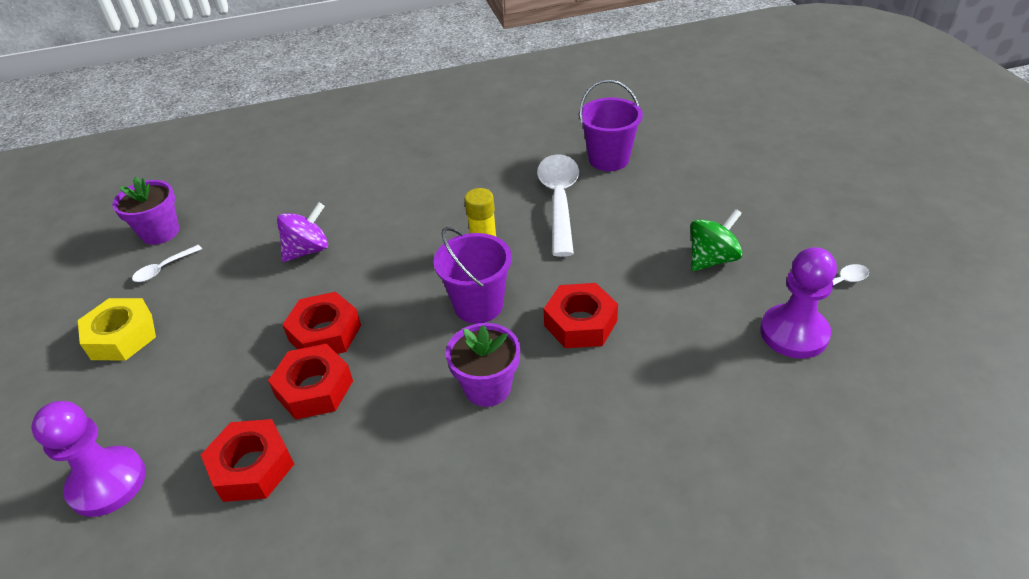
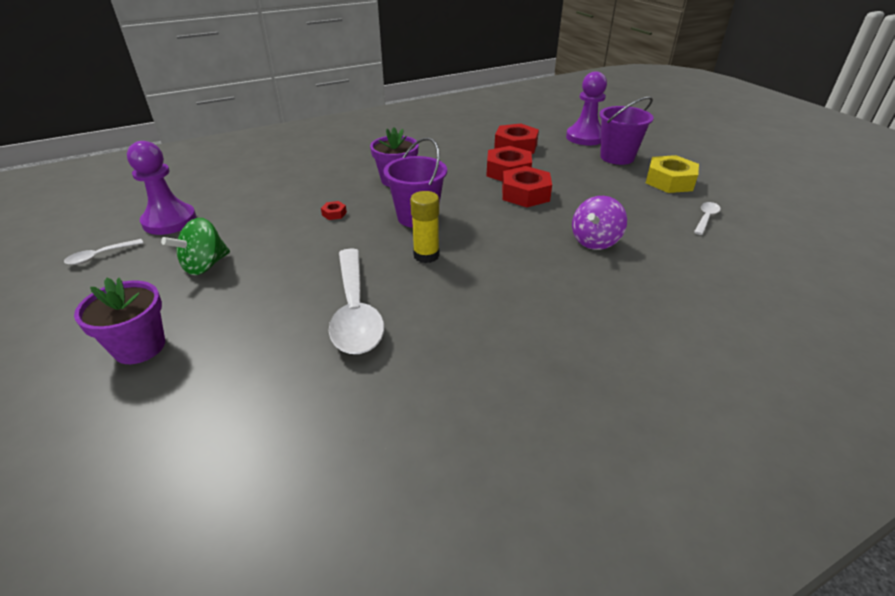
camera: 165 degrees right, 5 degrees down
purple flower pot [112,177,179,245] -> purple flower pot moved to [74,277,165,364]
red nut [544,283,618,348] -> red nut [321,201,347,220], size x0.43
purple bucket [579,80,643,171] -> purple bucket moved to [599,96,654,165]

